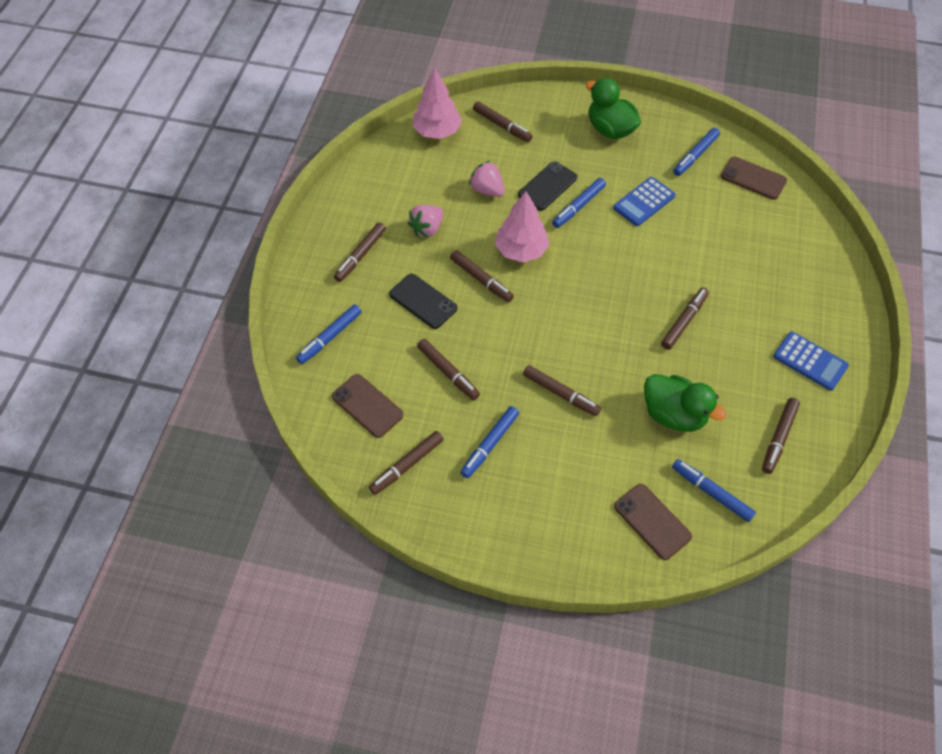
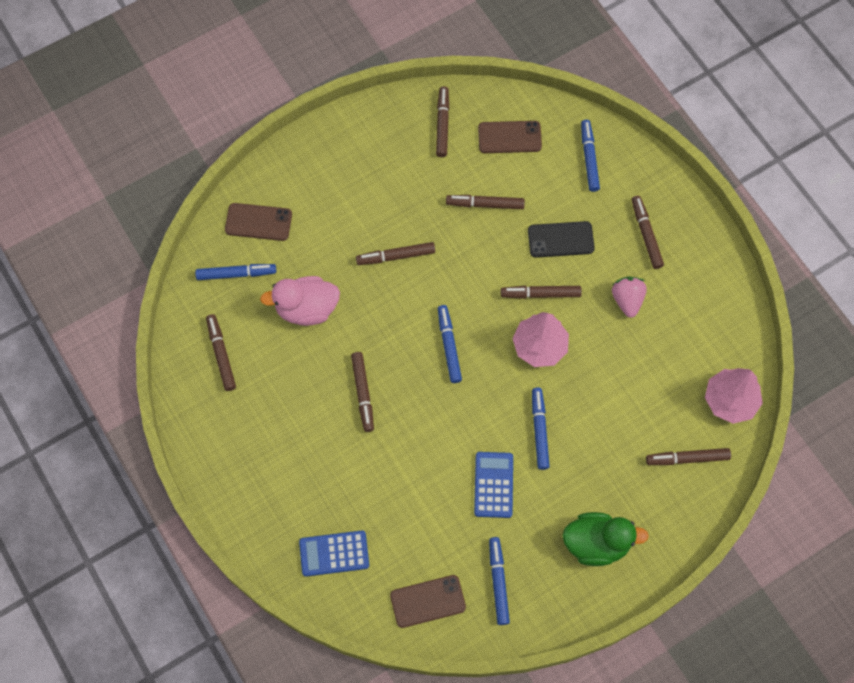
camera: 135 degrees right, 10 degrees up
blue marker [460,406,519,478] -> blue marker moved to [438,305,462,383]
pink strawberry [469,161,505,197] -> none
black phone [518,161,577,211] -> none
green duck [644,374,726,432] -> pink duck [260,276,340,326]
blue calculator [773,331,849,391] -> blue calculator moved to [299,530,369,577]

